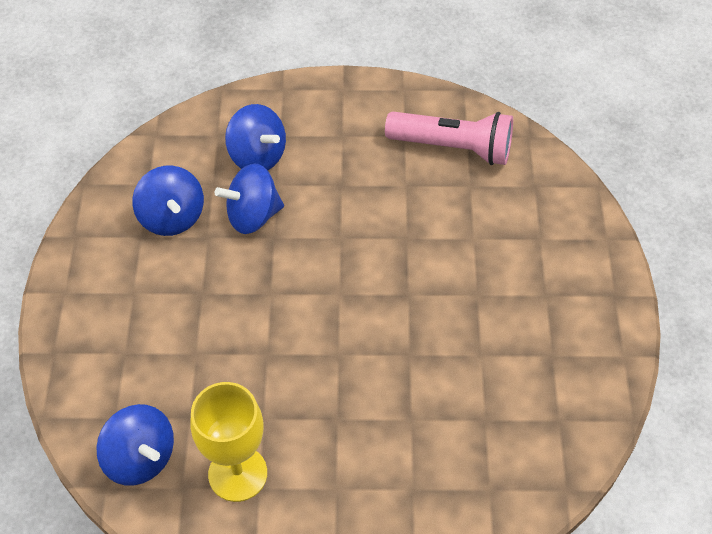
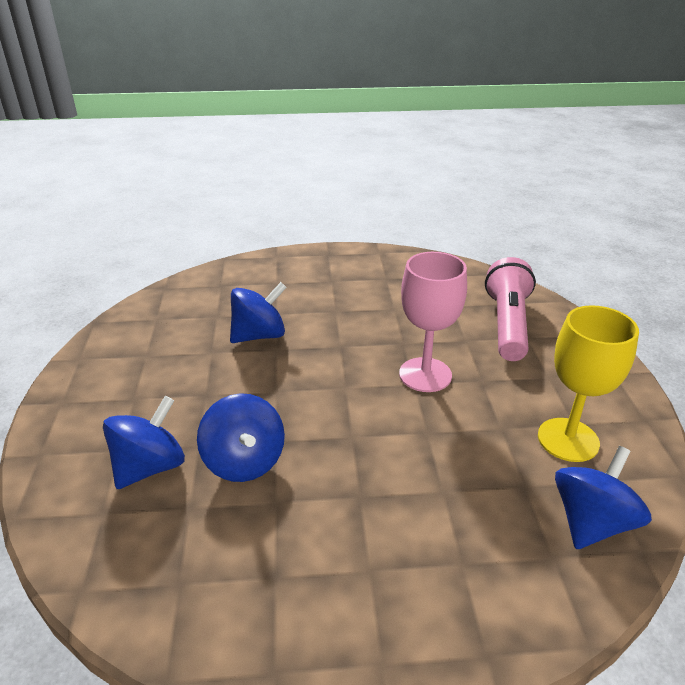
camera: 95 degrees left, 20 degrees down
blue spinning top [132,166,204,236] -> blue spinning top moved to [230,282,287,343]
pink flashlight [385,112,513,165] -> pink flashlight moved to [485,257,536,361]
none -> pink goblet [399,252,467,392]

